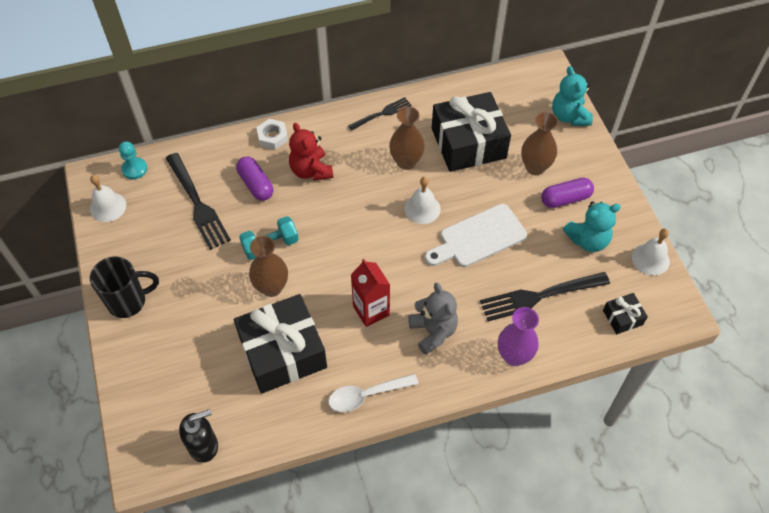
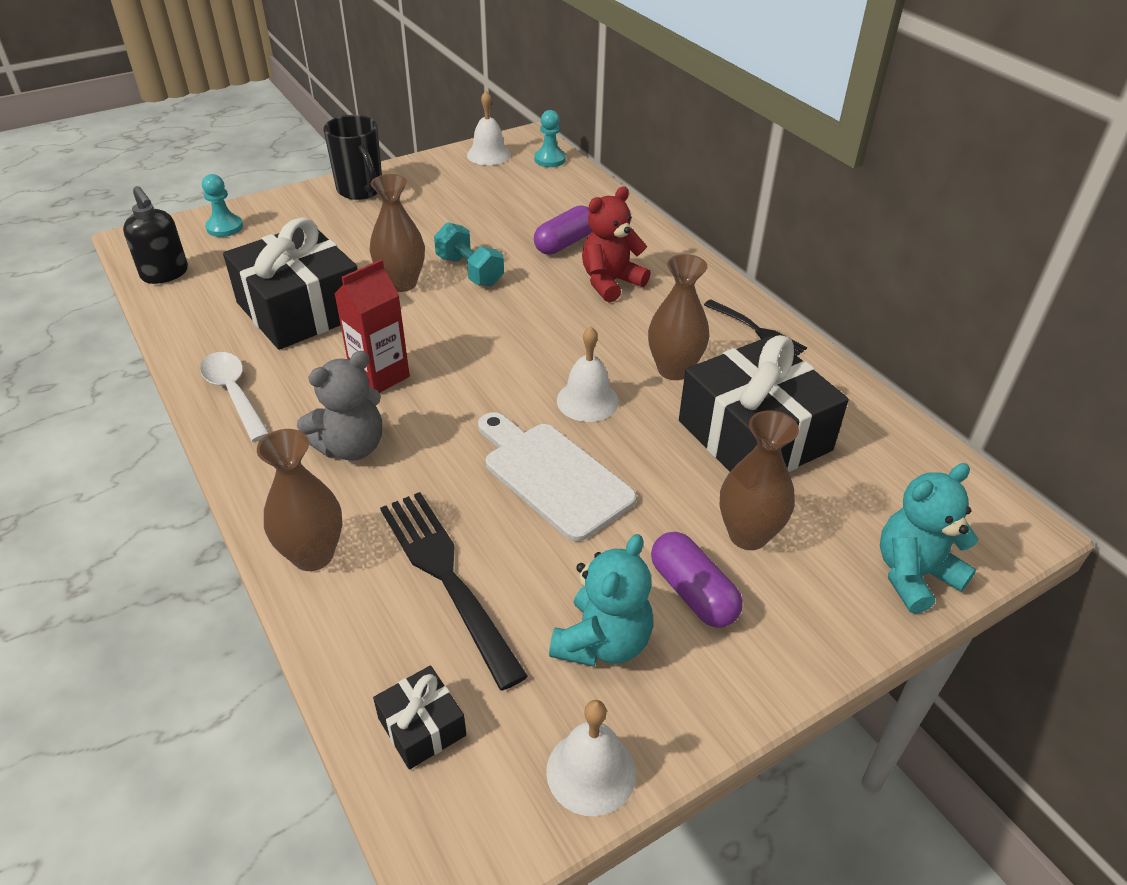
camera: 75 degrees right, 15 degrees down
black fork [166,153,231,250] -> none
white nut [256,119,288,150] -> none
purple vase [498,307,539,366] -> brown vase [257,429,343,571]
turquoise teddy bear [563,201,621,252] -> turquoise teddy bear turned 120 degrees counterclockwise [549,534,653,667]
none -> turquoise pawn [202,174,243,237]

